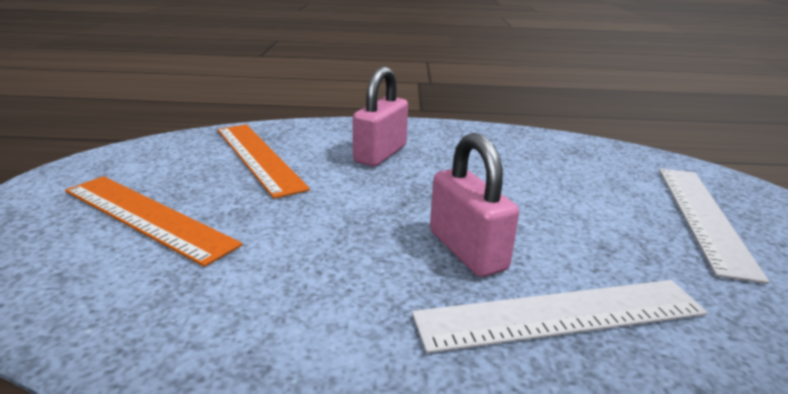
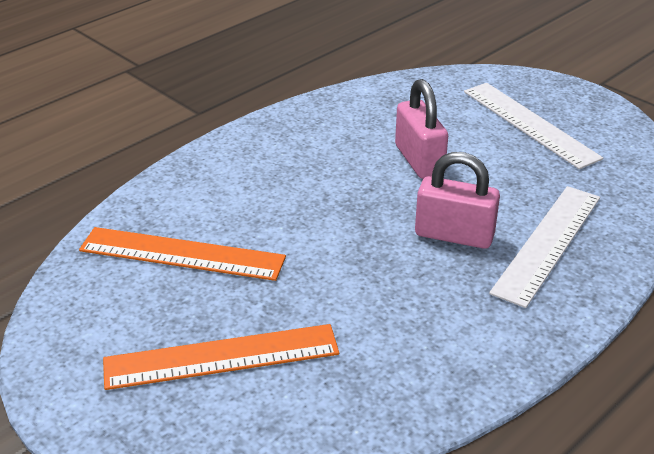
camera: 45 degrees left, 10 degrees up
pink padlock [353,67,408,167] -> pink padlock moved to [395,79,448,179]

